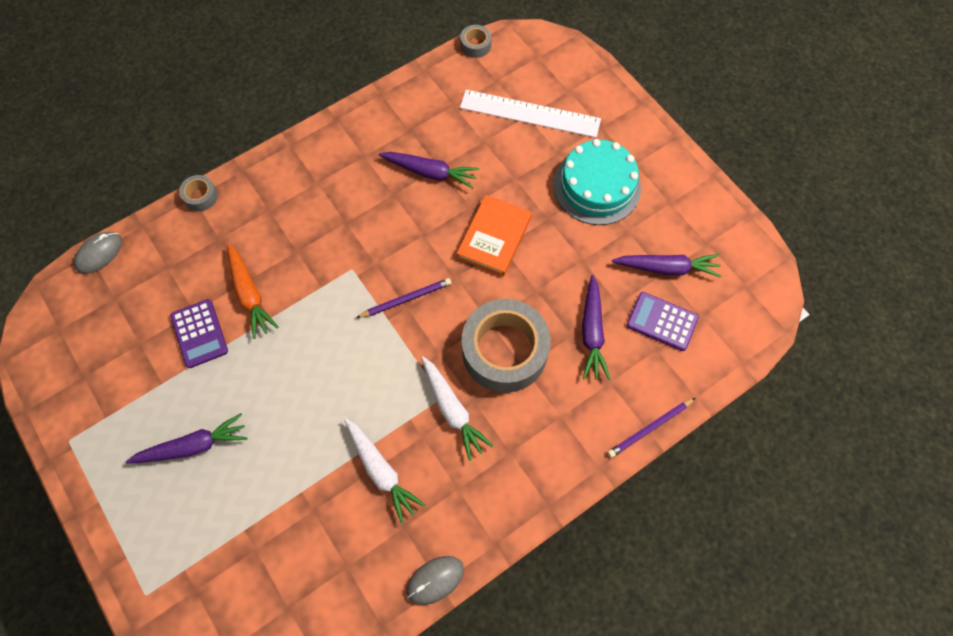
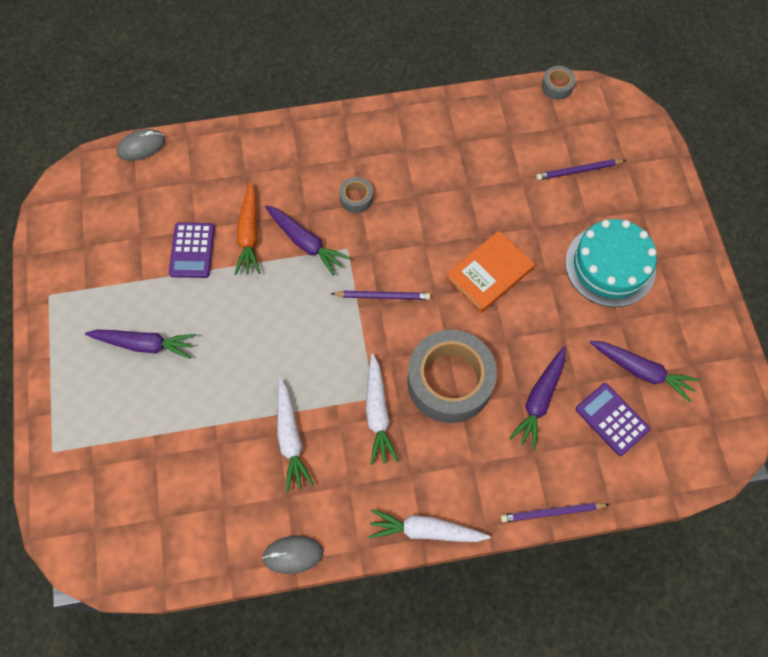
camera: 25 degrees right, 0 degrees up
grey tape [179,175,218,211] -> grey tape moved to [339,177,373,213]
purple carrot [379,152,479,189] -> purple carrot moved to [265,205,350,276]
white ruler [460,90,601,138] -> purple pencil [536,159,626,180]
none -> white carrot [368,509,490,542]

